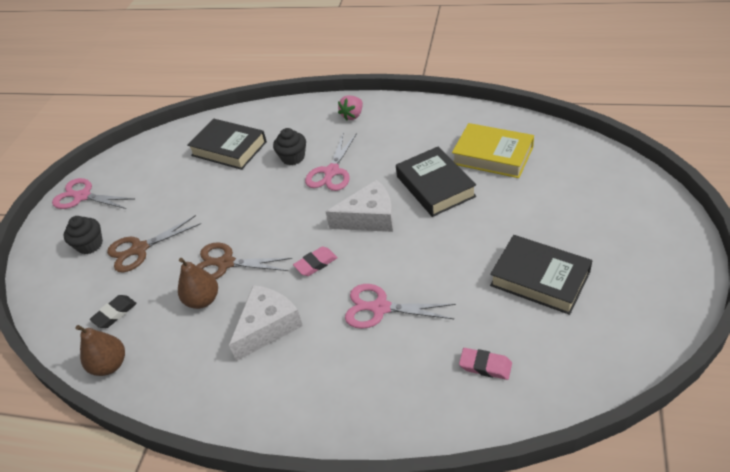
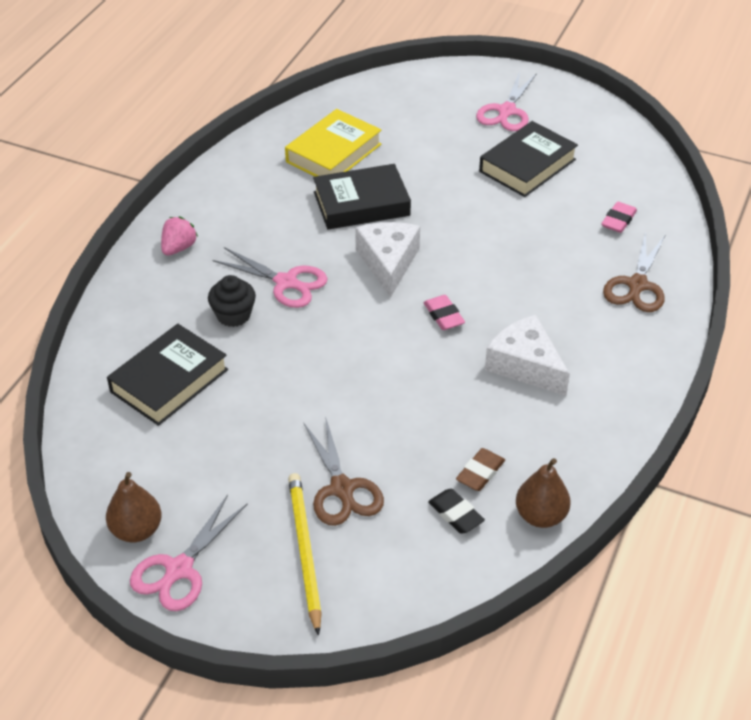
camera: 85 degrees left, 0 degrees up
black cupcake [64,216,103,254] -> yellow pencil [288,473,322,636]
brown pear [178,258,218,309] -> brown pear moved to [106,472,162,543]
brown scissors [196,243,292,279] -> brown scissors moved to [603,231,666,312]
pink strawberry [338,95,363,121] -> pink strawberry turned 105 degrees counterclockwise [161,217,198,256]
pink scissors [345,284,456,329] -> pink scissors moved to [476,71,537,131]
none -> brown eraser [456,448,505,491]

